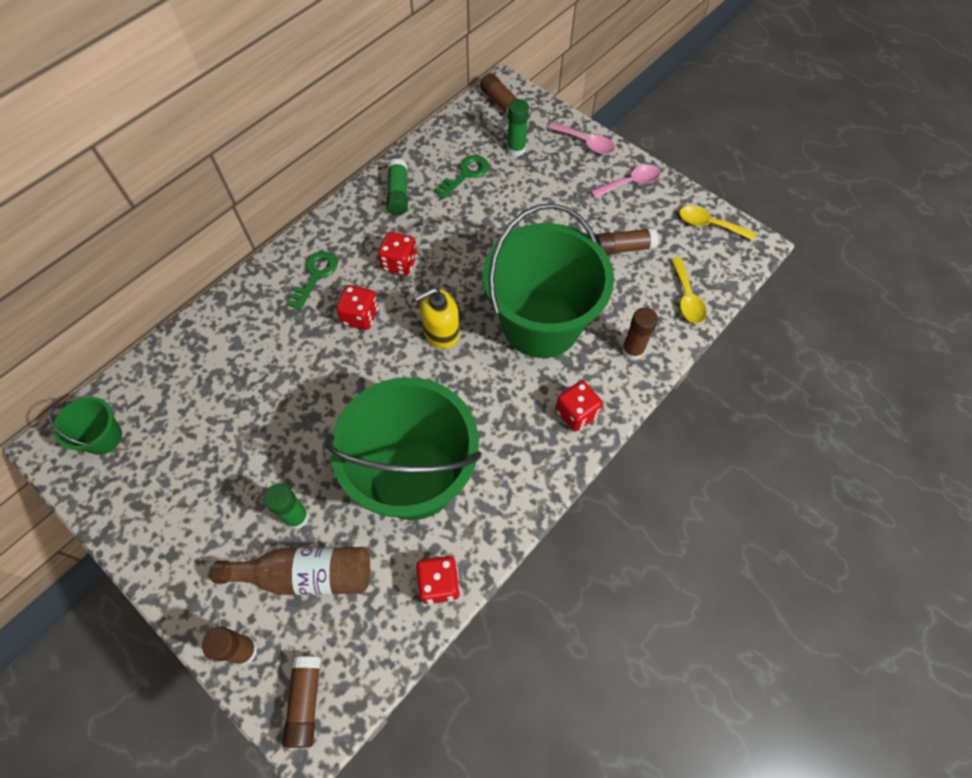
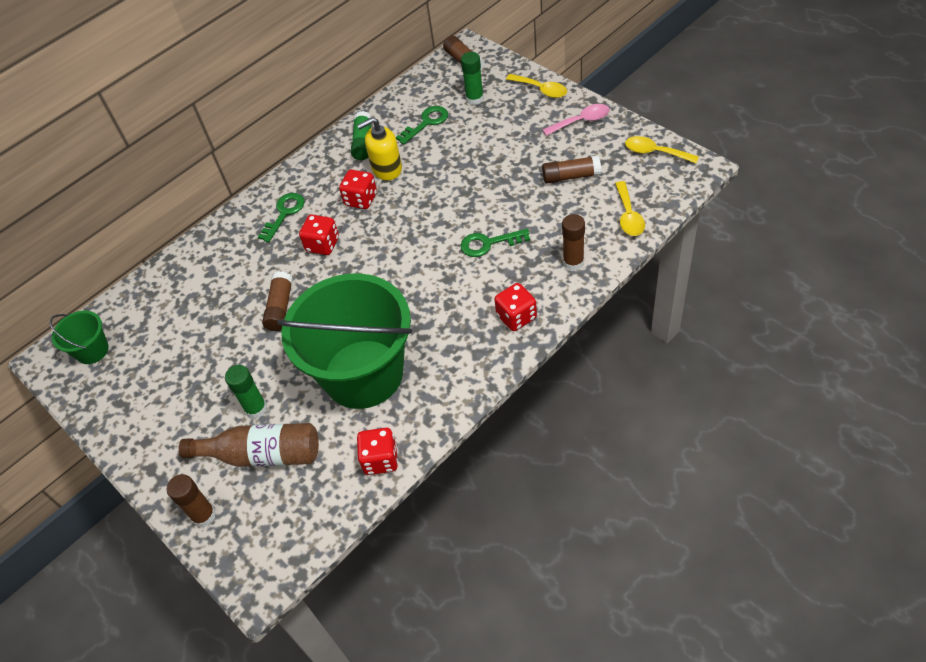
camera: 10 degrees right, 10 degrees down
brown glue stick [282,657,321,748] -> brown glue stick moved to [262,271,293,331]
yellow soap dispenser [414,287,460,349] -> yellow soap dispenser moved to [357,117,402,181]
green bucket [483,203,614,358] -> green key [461,229,530,257]
pink spoon [548,122,615,154] -> yellow spoon [506,74,567,98]

